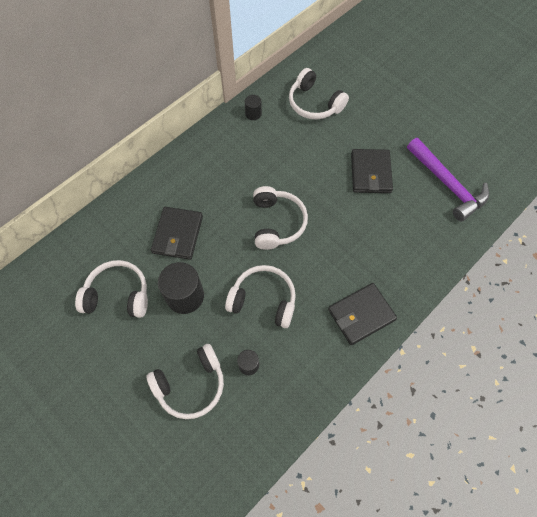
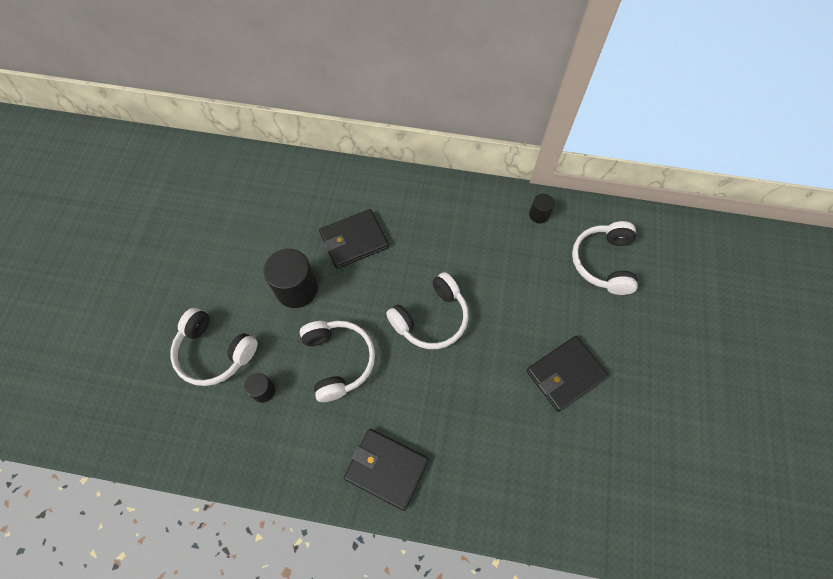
camera: 55 degrees right, 0 degrees up
white headphones [75,260,148,318] -> none
purple hammer [407,138,489,221] -> none

